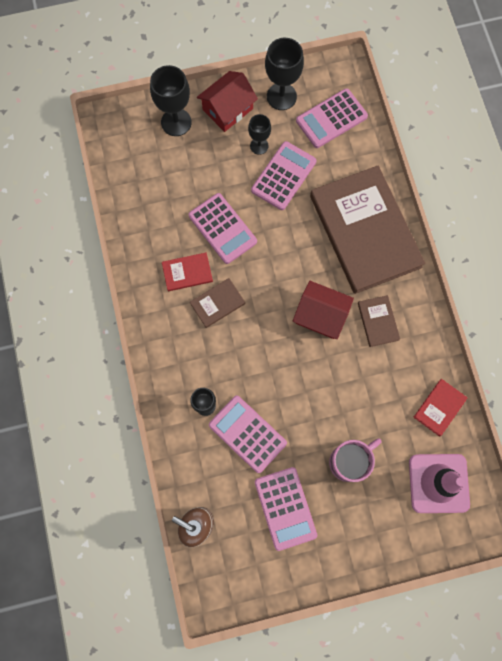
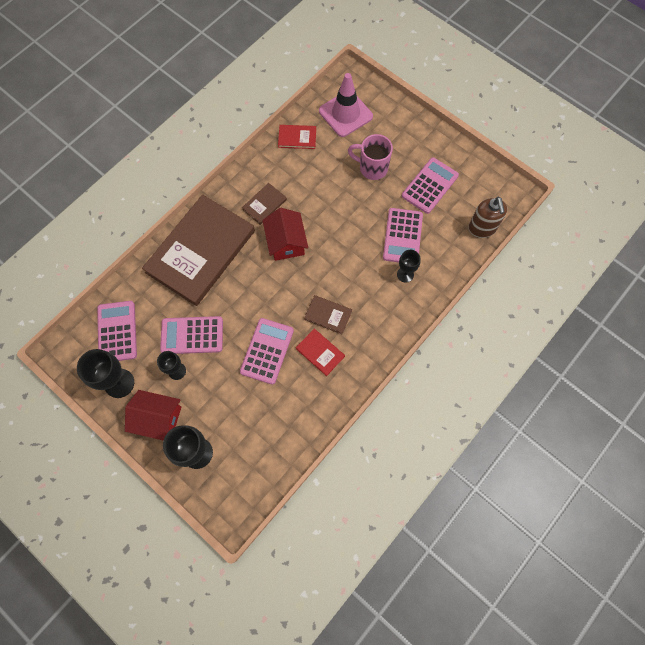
camera: 125 degrees left, 5 degrees down
pink calculator [296,88,368,148] -> pink calculator turned 120 degrees counterclockwise [97,301,137,361]

